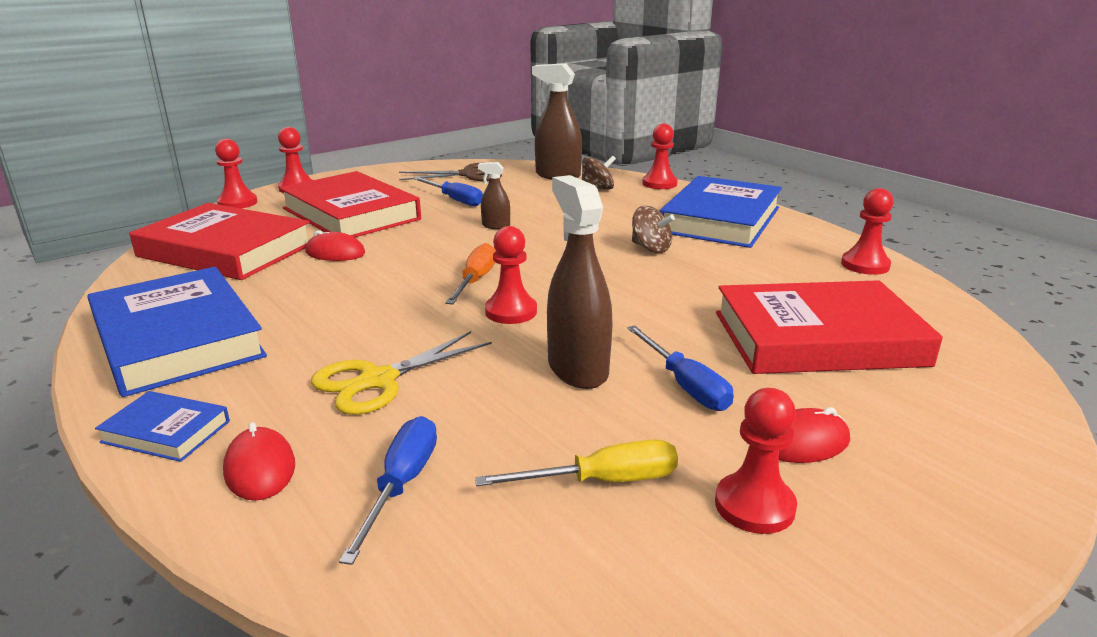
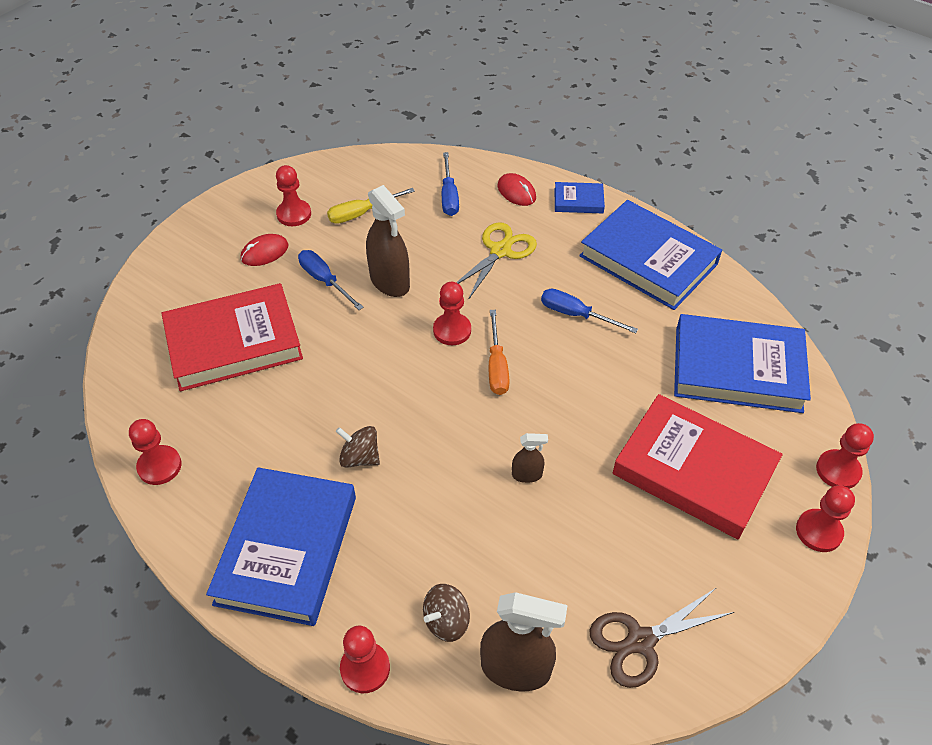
camera: 165 degrees right, 25 degrees up
red book [129,203,310,280] -> blue book [674,314,811,413]
red mouse [306,230,365,261] -> none
blue screwdriver [414,177,483,206] -> blue screwdriver moved to [541,289,638,334]

